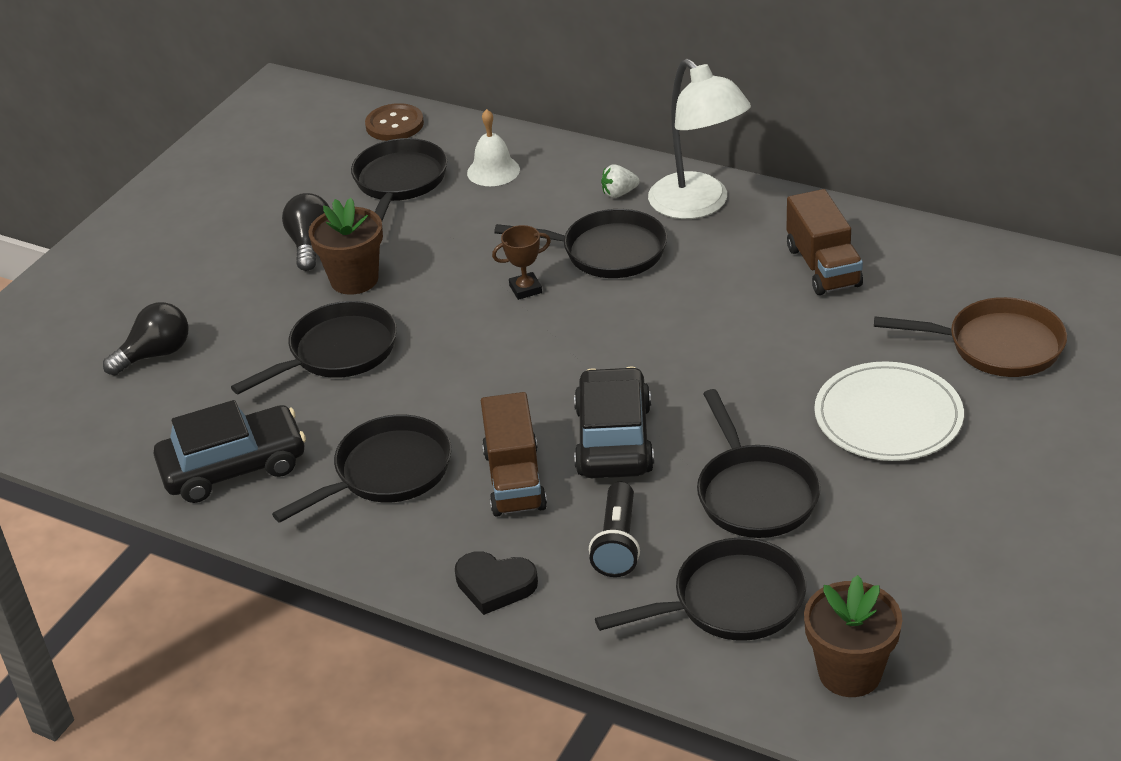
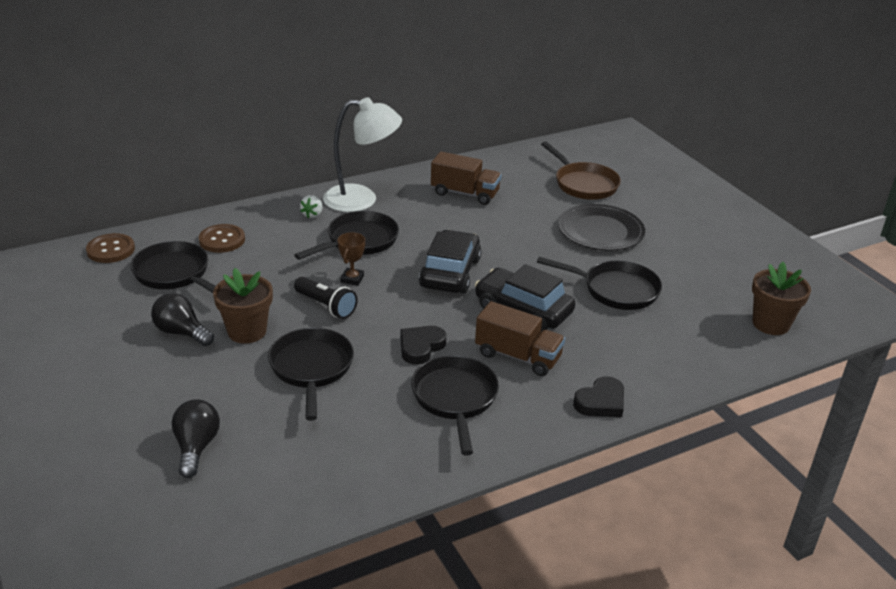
camera: 60 degrees left, 5 degrees down
black car [153,400,306,503] -> black car moved to [419,230,482,293]
white bell [467,109,520,186] -> brown button [199,224,245,253]
black flashlight [589,482,640,577] -> black flashlight moved to [294,277,358,319]
black pan [595,538,806,641] -> none
white plate [814,361,964,461] -> black plate [558,204,645,251]
brown pan [874,297,1067,377] -> brown pan turned 105 degrees clockwise [541,142,621,200]
none -> black heart [400,326,446,365]

